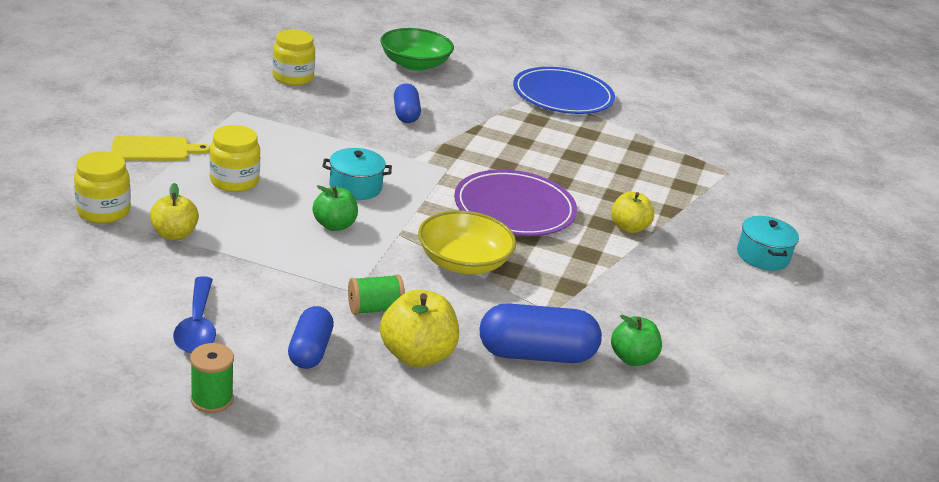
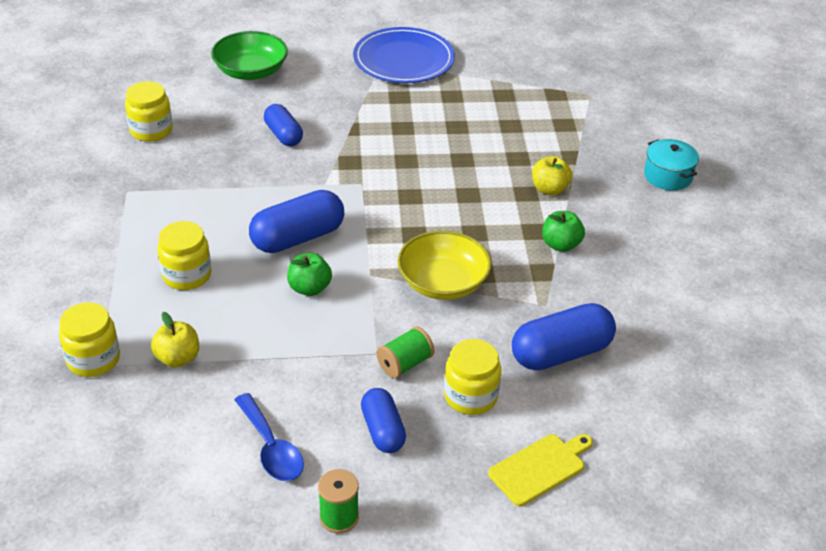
camera: 20 degrees left, 10 degrees up
yellow cutting board [112,136,210,161] -> yellow cutting board moved to [488,434,593,506]
turquoise pot [322,148,392,200] -> blue capsule [249,190,344,253]
yellow apple [380,289,459,367] -> yellow jar [444,339,501,415]
purple plate [454,170,577,236] -> none
green apple [611,315,662,366] -> green apple moved to [542,211,585,252]

